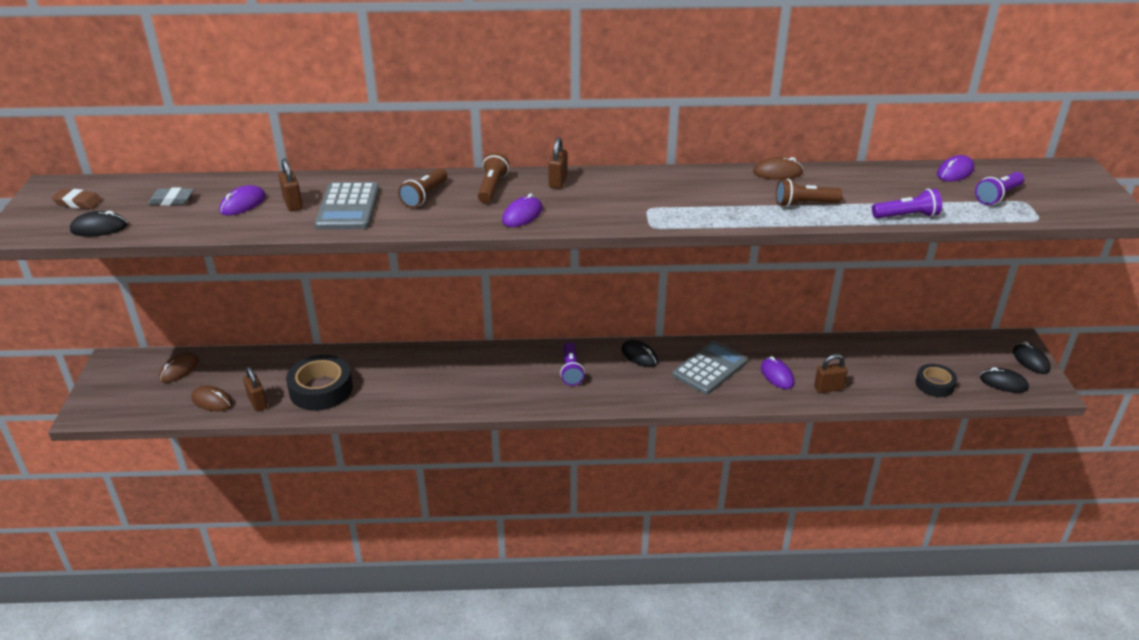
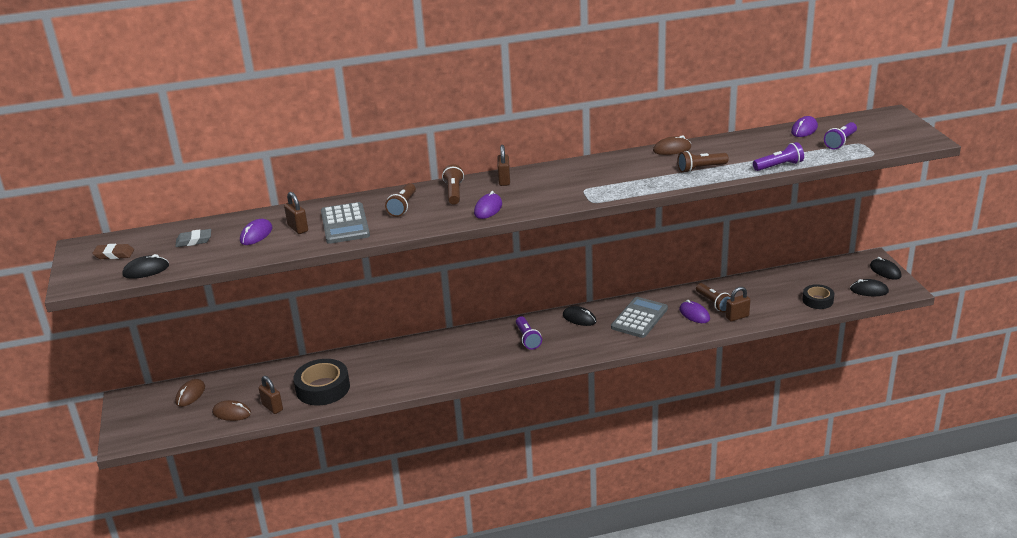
camera: 10 degrees left, 5 degrees down
none -> brown flashlight [696,283,731,312]

